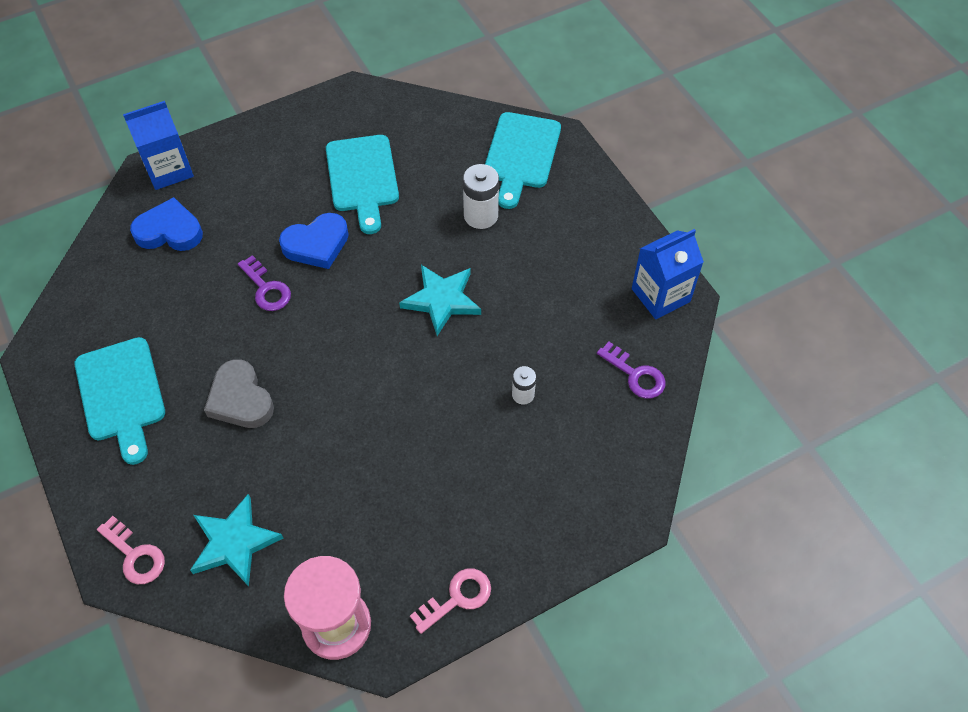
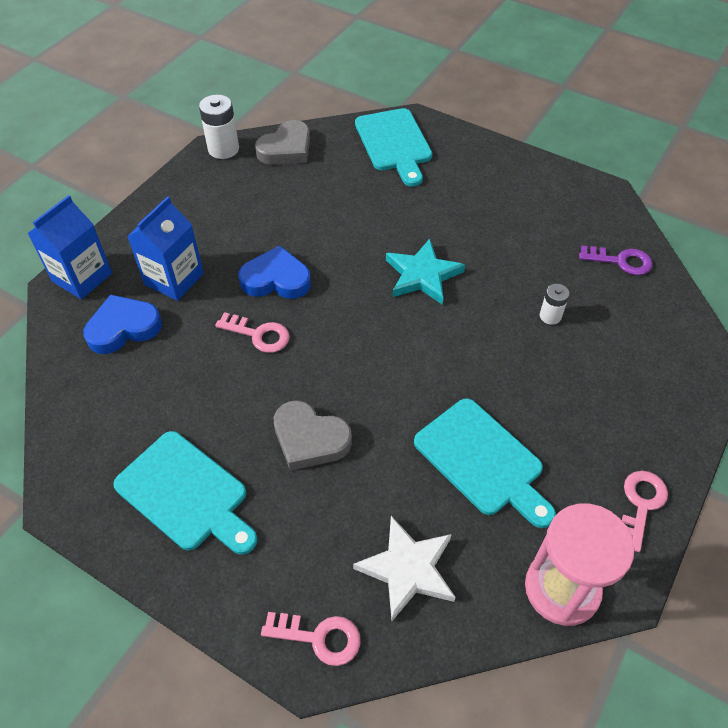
camera: 30 degrees left, 5 degrees down
turquoise star [190,494,284,586] -> white star [353,516,455,621]
purple key [238,255,291,311] -> pink key [215,312,290,353]
blue heart [279,213,349,269] -> blue heart turned 120 degrees counterclockwise [239,246,311,299]
turquoise cutting board [326,135,399,234] -> turquoise cutting board moved to [414,398,556,528]
white battery [463,164,499,229] -> white battery moved to [199,95,239,159]
blue carton [632,229,704,319] -> blue carton moved to [127,196,204,301]
none -> grey heart [255,120,310,165]

